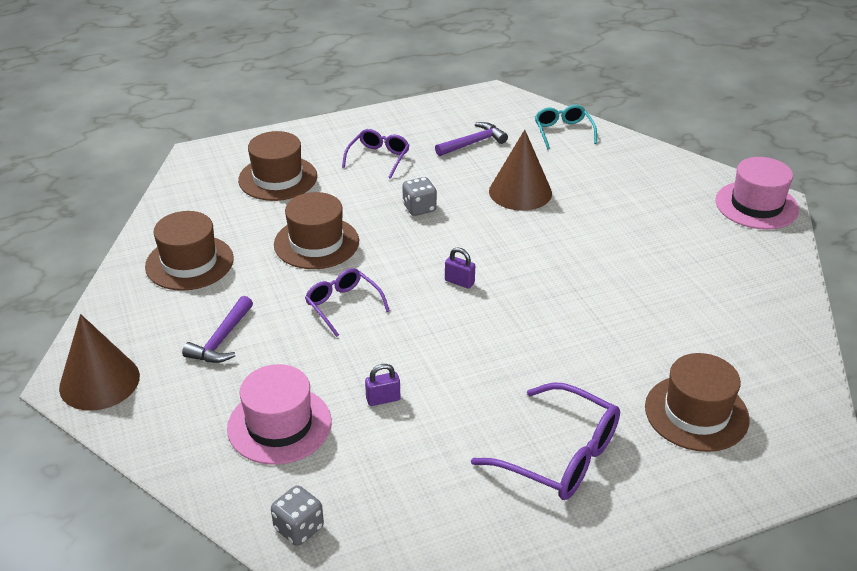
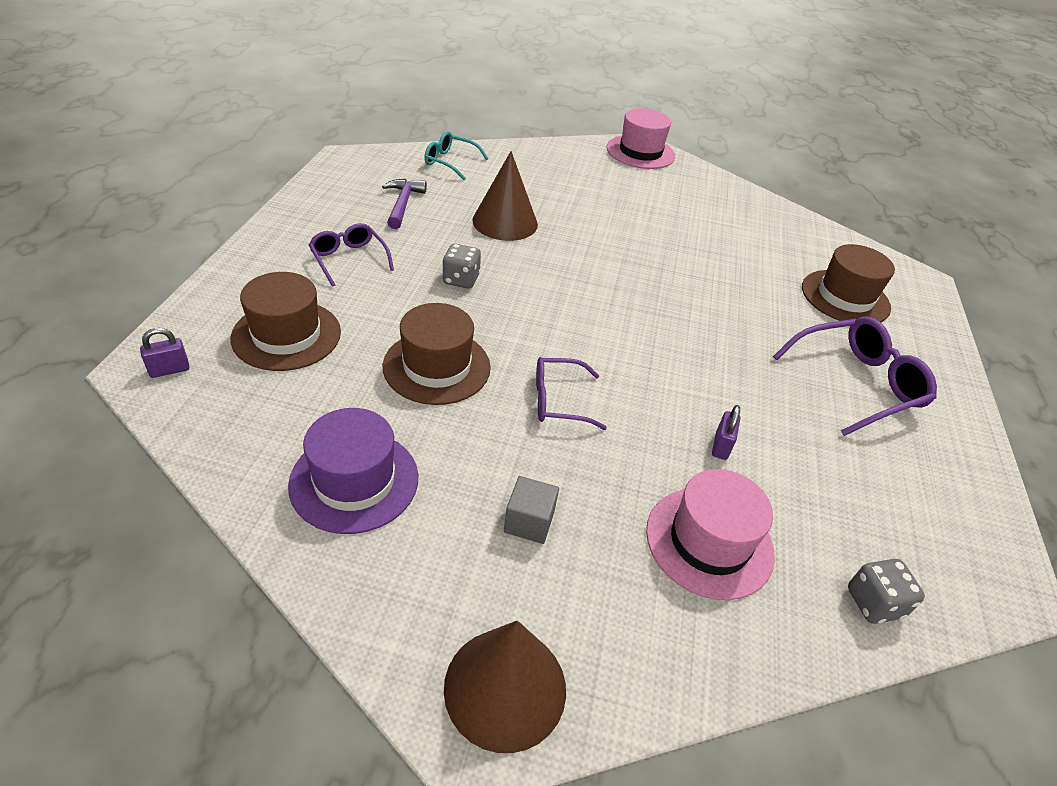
camera: 60 degrees left, 5 degrees up
brown hat [145,211,234,291] -> purple hat [288,408,418,534]
purple hammer [182,296,253,363] -> grey cube [504,476,559,544]
purple padlock [445,248,475,289] -> purple padlock moved to [140,328,190,378]

